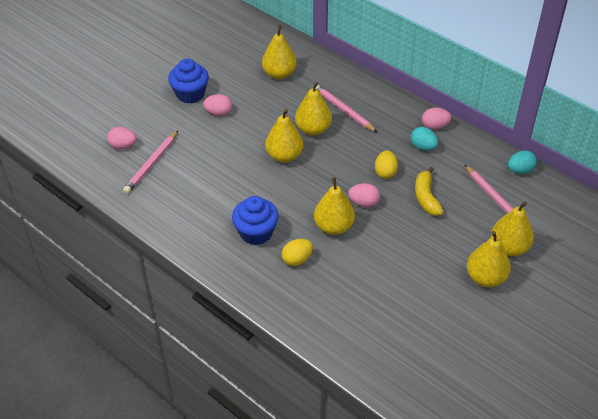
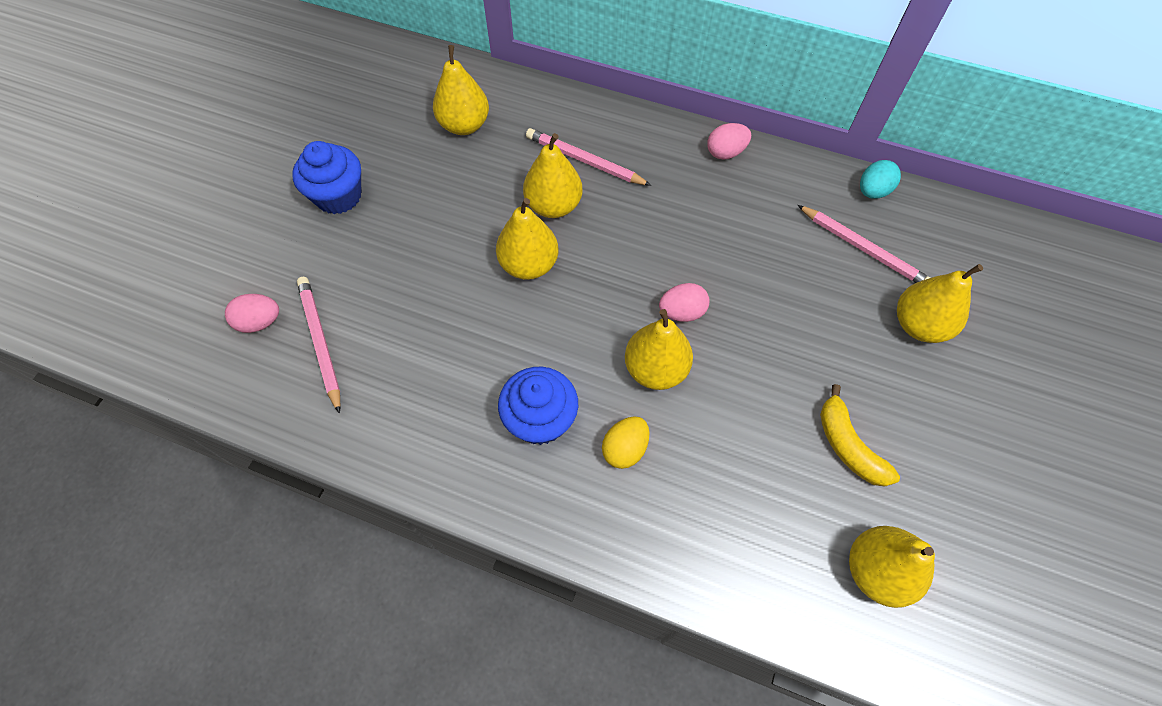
camera: 20 degrees left, 15 degrees up
pink pencil [123,131,178,194] -> pink pencil turned 150 degrees clockwise [297,277,341,414]
pink egg [203,94,232,116] -> none
yellow egg [375,150,398,179] -> none
turquoise egg [411,127,438,151] -> none
yellow banana [415,167,444,216] -> yellow banana moved to [820,384,900,487]
yellow pear [467,231,511,287] -> yellow pear moved to [849,526,935,608]

